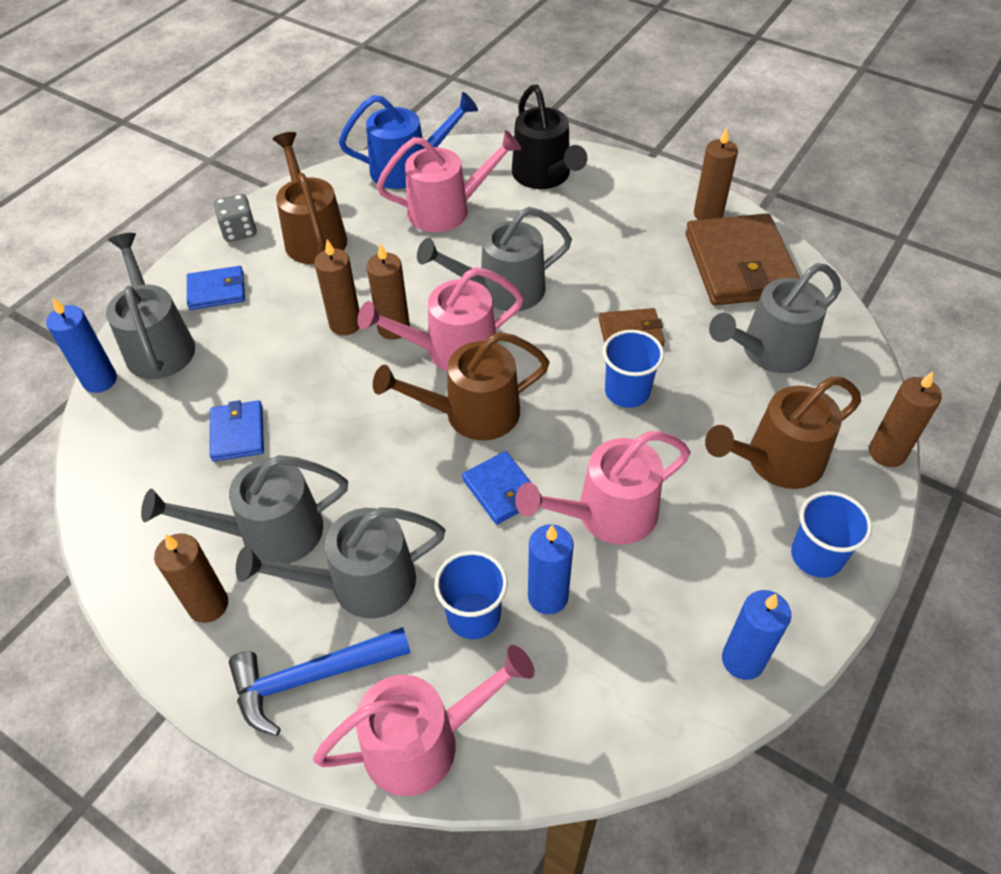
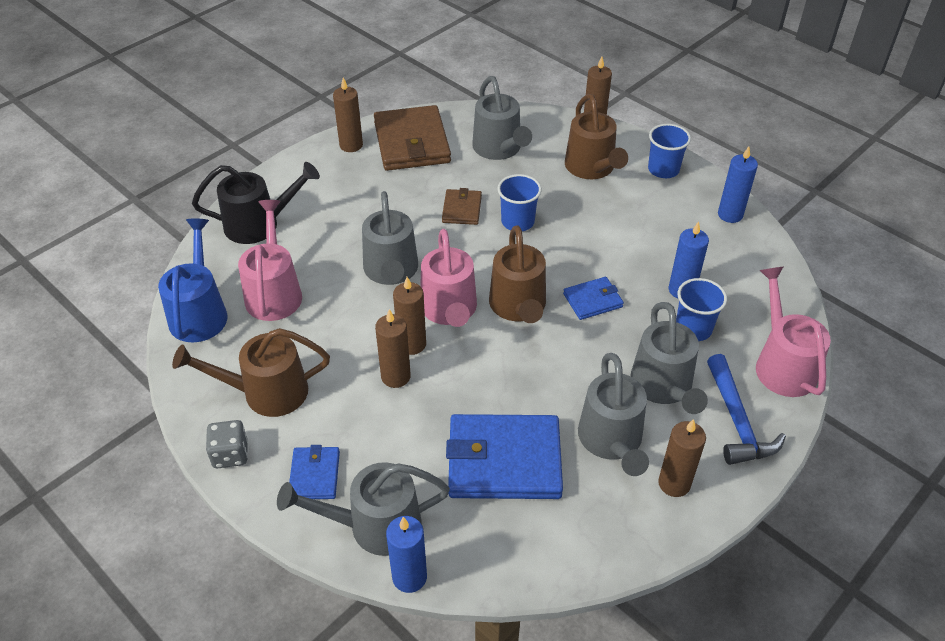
camera: 80 degrees left, 5 degrees down
blue wallet [210,400,264,461] -> blue wallet [446,414,563,499], size x1.98
pink watering can [515,431,690,545] -> none
brown wallet [685,213,800,305] -> brown wallet turned 75 degrees clockwise [374,105,451,171]

